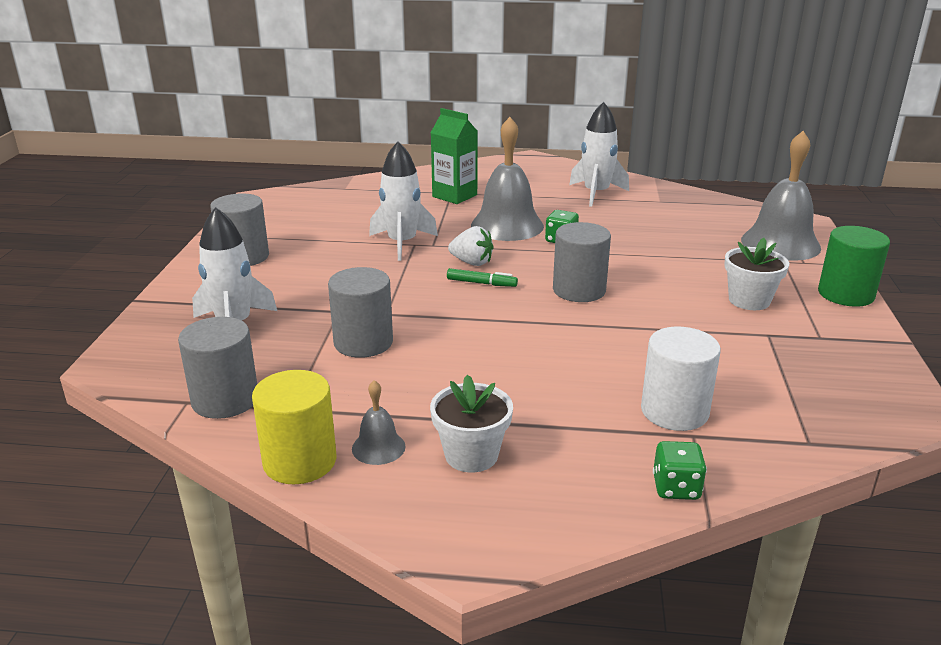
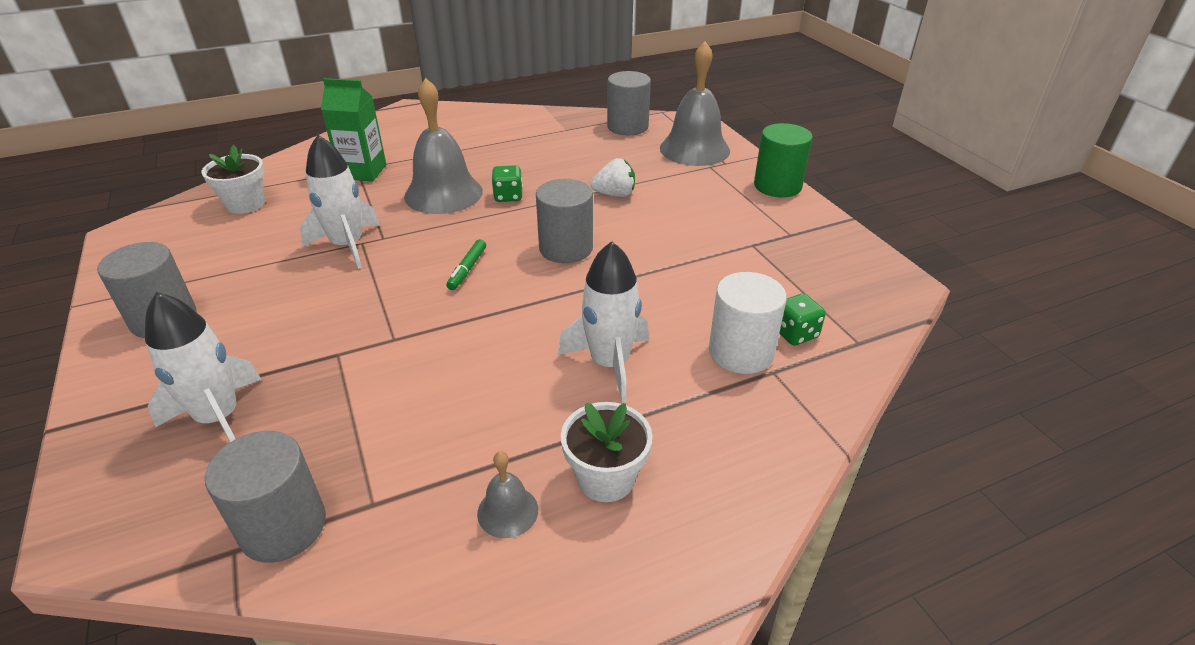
camera: 30 degrees left, 10 degrees up
yellow cylinder [252,370,336,484] -> none
grey cylinder [328,267,393,358] -> grey cylinder moved to [607,71,651,135]
green marker [447,268,518,287] -> green marker turned 120 degrees clockwise [446,239,486,290]
white strawberry [448,226,494,266] -> white strawberry moved to [590,158,635,197]
white rocket [569,102,629,207] -> white rocket moved to [558,241,649,403]
green dice [653,441,707,500] -> green dice moved to [779,293,826,346]
white flower pot [724,238,789,310] -> white flower pot moved to [202,145,265,214]

